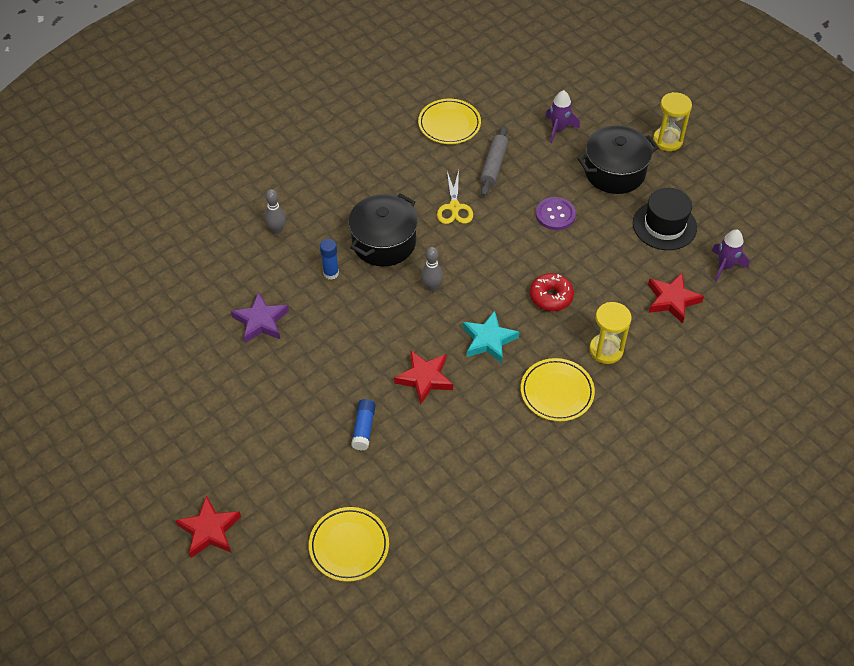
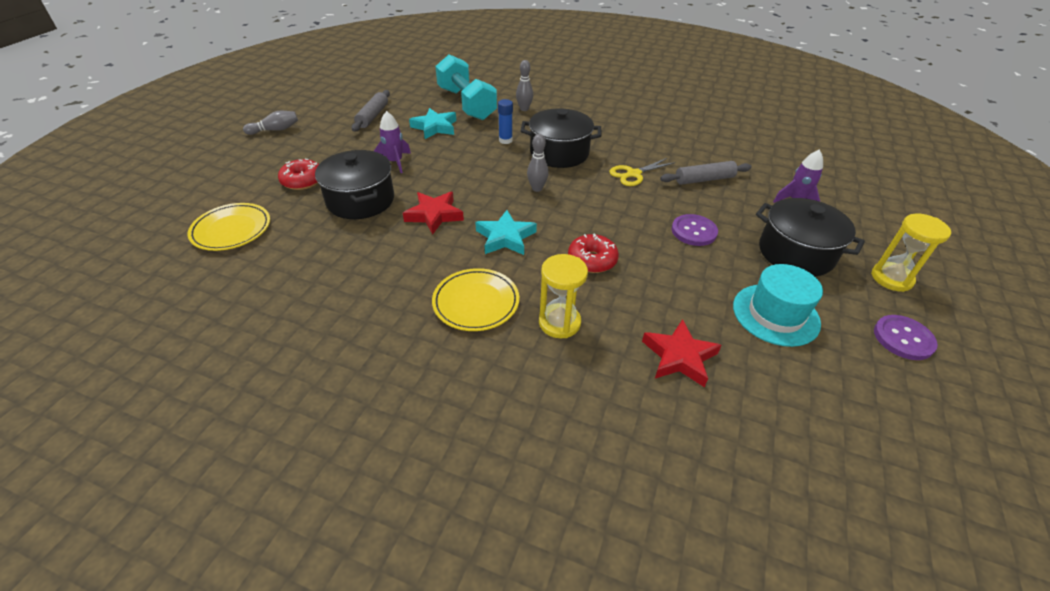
camera: 60 degrees right, 10 degrees down
red star [175,495,241,558] -> none
purple star [231,292,289,343] -> turquoise star [409,108,456,139]
blue glue stick [351,399,376,451] -> black pot [315,150,394,219]
yellow plate [418,99,481,144] -> none
black hat [633,188,697,250] -> turquoise hat [733,264,823,347]
purple rocket [711,229,749,282] -> purple rocket moved to [374,111,411,173]
none -> grey bowling pin [243,111,298,135]
none -> red donut [278,159,319,190]
none -> grey rolling pin [352,90,390,132]
none -> turquoise dumbbell [435,54,497,120]
none -> purple button [874,315,938,360]

